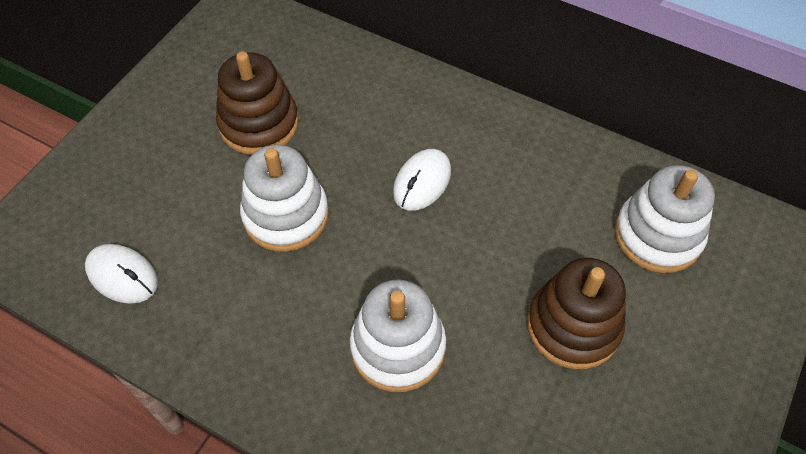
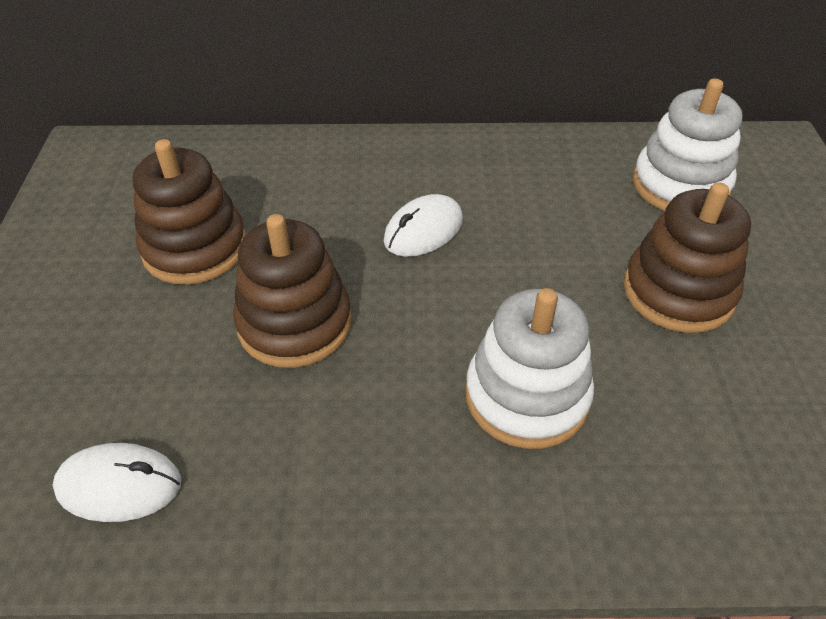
camera: 30 degrees left, 10 degrees down
white stacking toy [240,145,329,252] -> brown stacking toy [233,214,352,368]
white mouse [393,149,451,211] -> white mouse turned 45 degrees clockwise [384,194,463,257]

